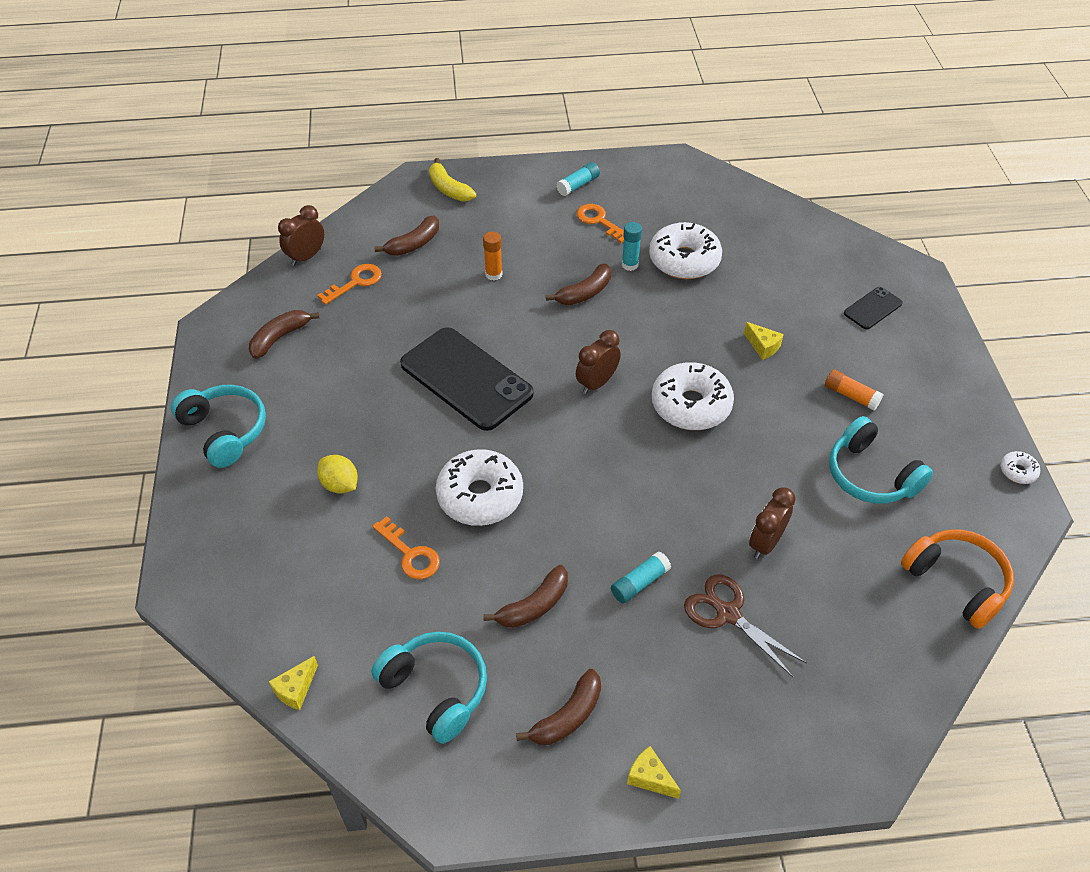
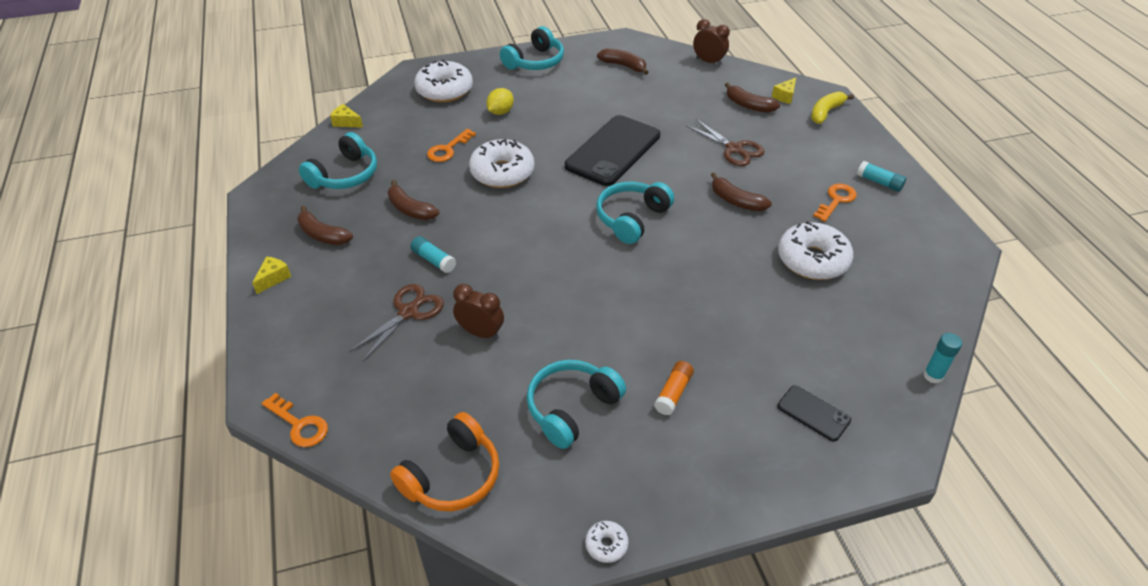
camera: 80 degrees right, 5 degrees down
orange key [317,264,382,305] -> orange key moved to [262,393,328,447]
orange glue stick [483,231,503,281] -> brown scissors [686,119,765,166]
brown clock [576,330,621,394] -> turquoise headphones [596,182,674,244]
turquoise glue stick [622,222,642,271] -> turquoise glue stick moved to [923,333,962,384]
white donut [652,362,734,430] -> white donut moved to [414,59,473,102]
yellow cheese [744,322,784,360] -> yellow cheese moved to [772,78,796,104]

